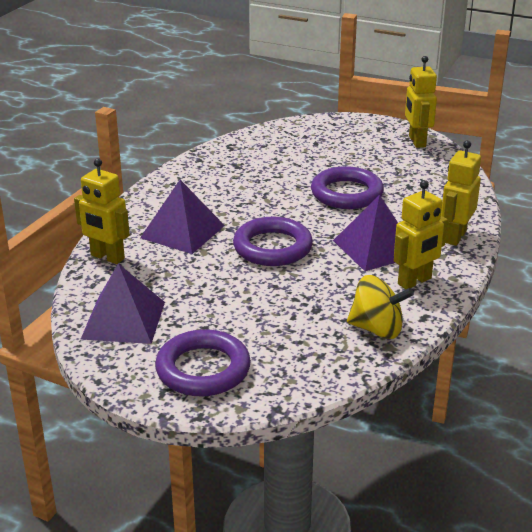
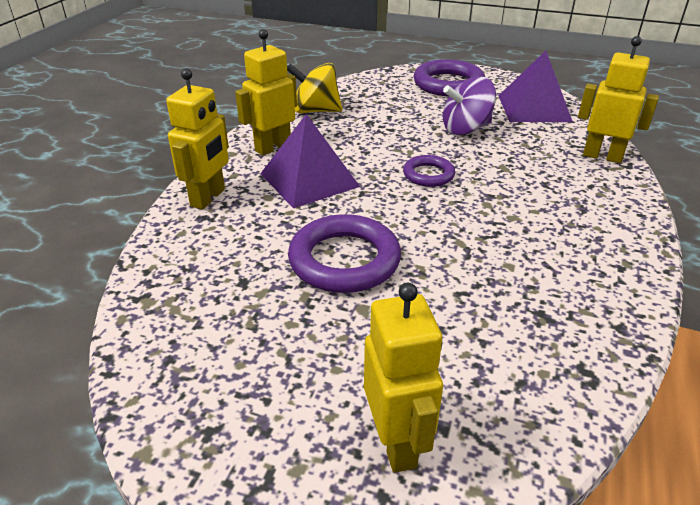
camera: 175 degrees right, 5 degrees up
purple pyramid [140,180,225,254] -> none
purple ring [233,217,313,266] -> purple ring [403,155,455,187], size x0.56
yellow robot [405,56,437,148] -> yellow robot moved to [364,283,443,473]
none -> purple spinning top [443,76,496,135]

